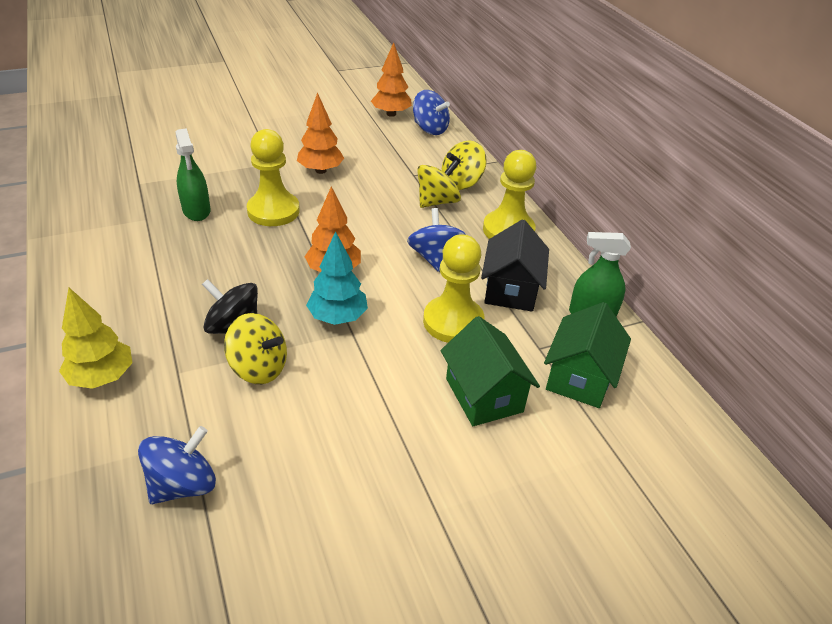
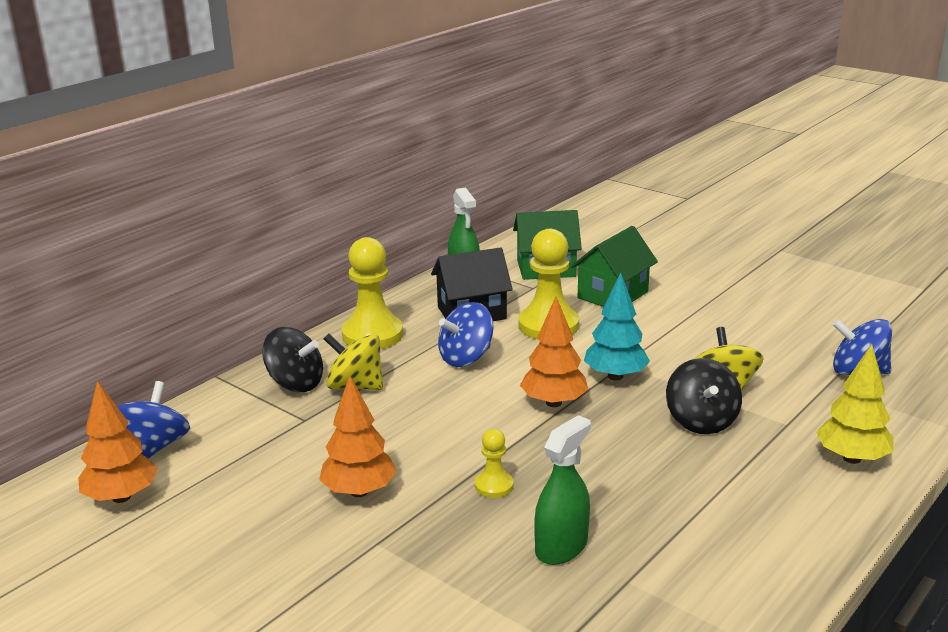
camera: 115 degrees left, 15 degrees down
yellow pawn [247,129,300,226] -> yellow pawn [475,429,513,498], size x0.50
yellow spinning top [442,140,487,190] -> black spinning top [262,327,323,392]

